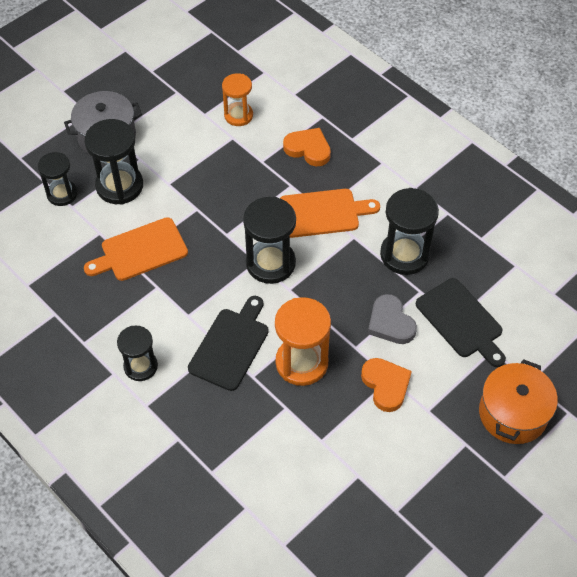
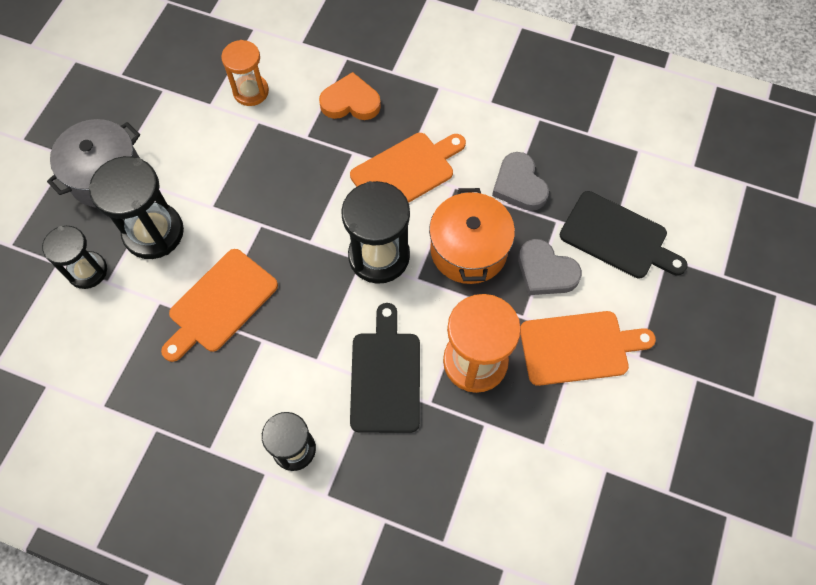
camera: 25 degrees left, 10 degrees up
orange heart [361,358,412,412] -> orange cutting board [520,311,656,386]
black hourglass [380,188,439,275] -> grey heart [492,152,549,211]
orange pot [479,359,558,444] -> orange pot moved to [429,188,515,284]

